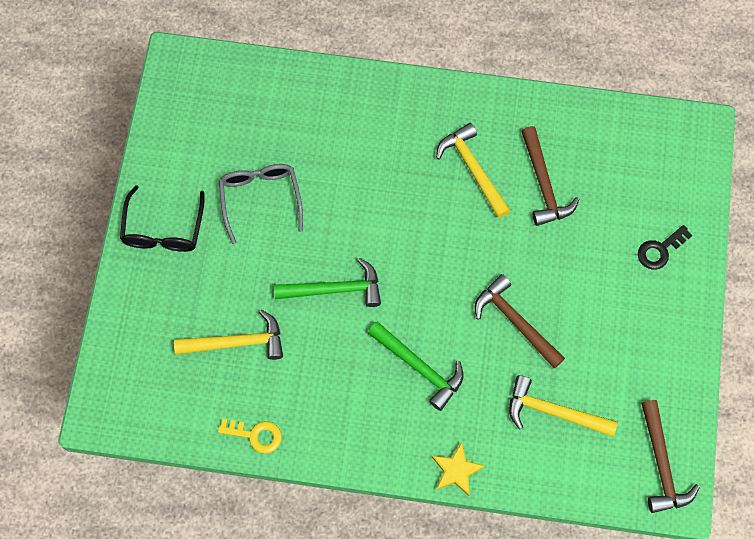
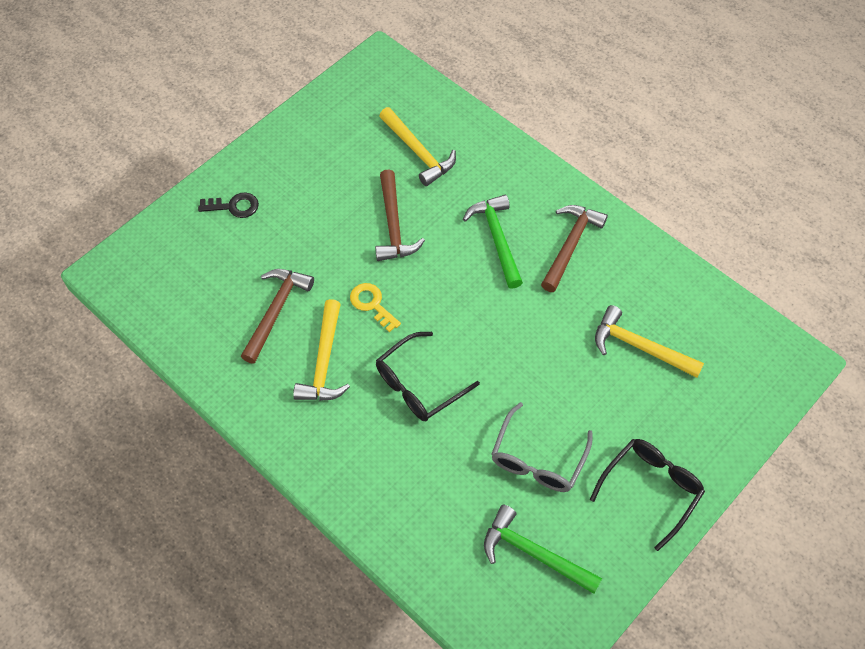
camera: 145 degrees left, 10 degrees down
yellow key [218,418,282,454] -> yellow key moved to [350,283,401,332]
green hammer [274,258,381,307] -> green hammer moved to [484,505,602,594]
yellow star [431,442,485,496] -> none
brown hammer [641,400,700,513] -> brown hammer moved to [541,205,608,292]
none -> black glasses [376,332,480,421]

